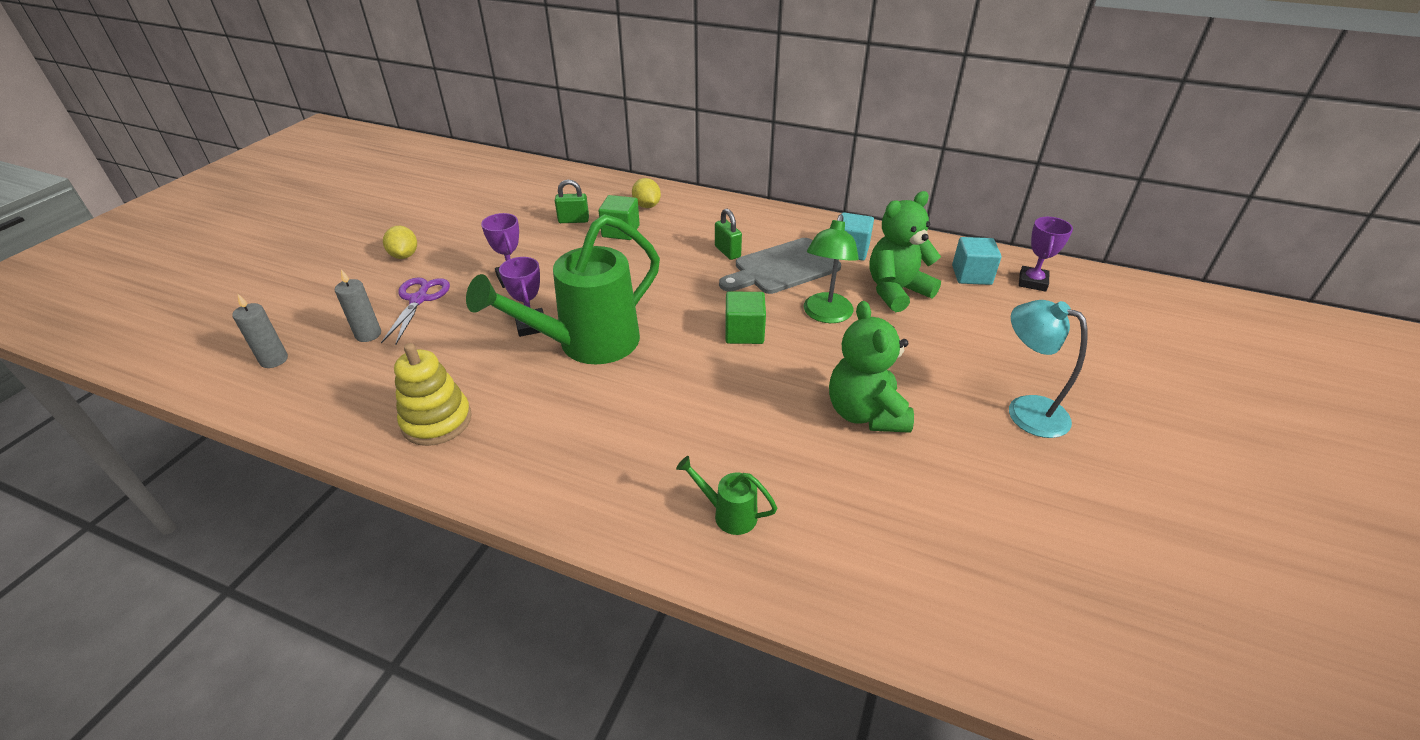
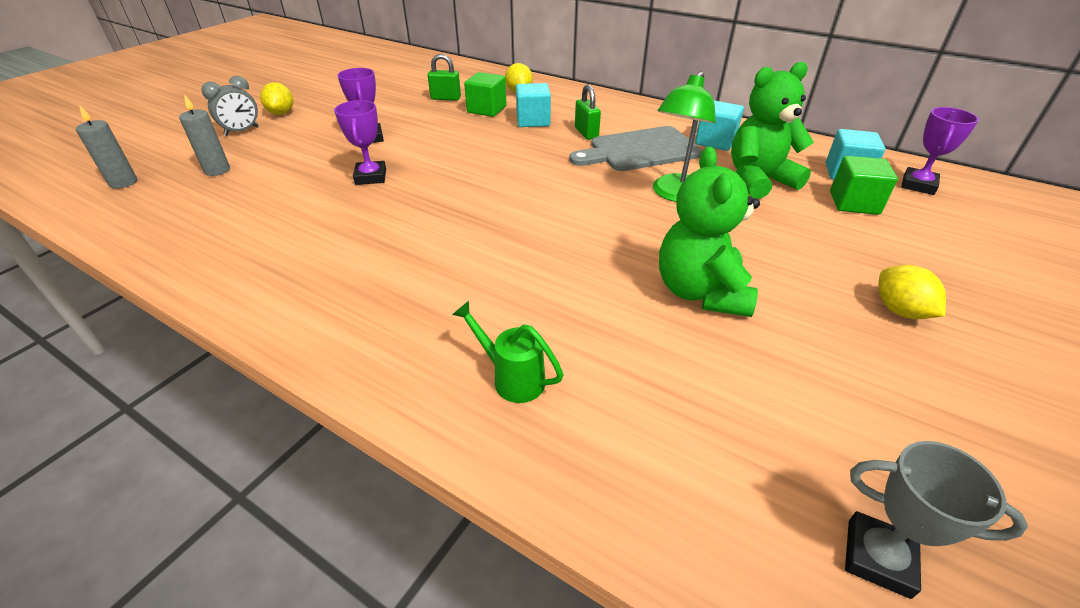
camera: 10 degrees right, 0 degrees up
purple scissors [381,277,450,345] -> none
yellow stacking toy [394,343,472,446] -> none
green watering can [466,214,660,364] -> none
green cube [725,291,766,344] -> green cube moved to [830,156,898,215]
turquoise lamp [1009,300,1088,438] -> yellow lemon [879,265,946,319]
none -> grey clock [201,76,259,136]
none -> turquoise cube [516,83,551,127]
none -> grey trophy [845,441,1028,599]

